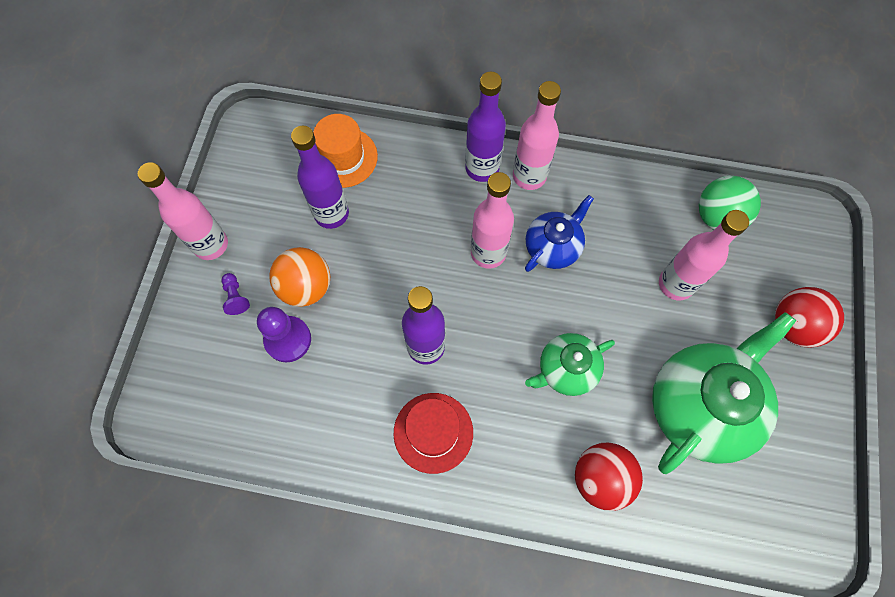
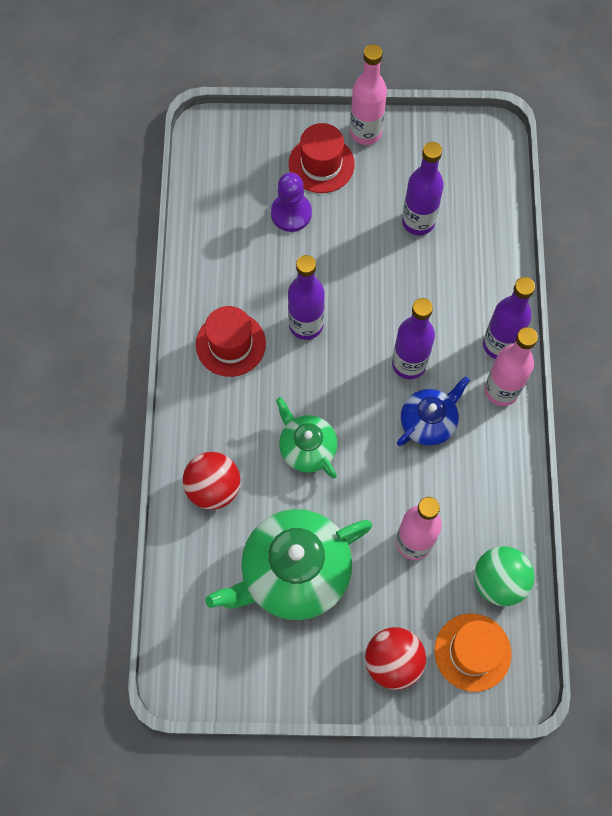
camera: 80 degrees right, 0 degrees up
purple pawn [222,273,250,315] -> red hat [289,123,355,193]
orange ball [269,247,330,307] -> none
orange hat [313,114,378,188] -> orange hat moved to [434,614,511,692]
pink bottle [471,172,514,269] -> purple bottle [392,298,435,379]
blue teapot [525,195,594,272] -> blue teapot turned 75 degrees counterclockwise [397,376,470,446]
green teapot [652,312,796,474] -> green teapot turned 120 degrees clockwise [205,509,372,620]

